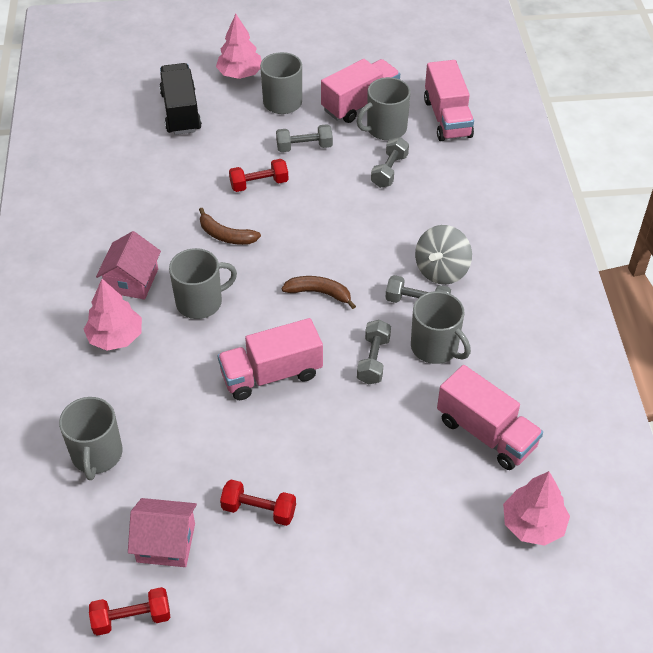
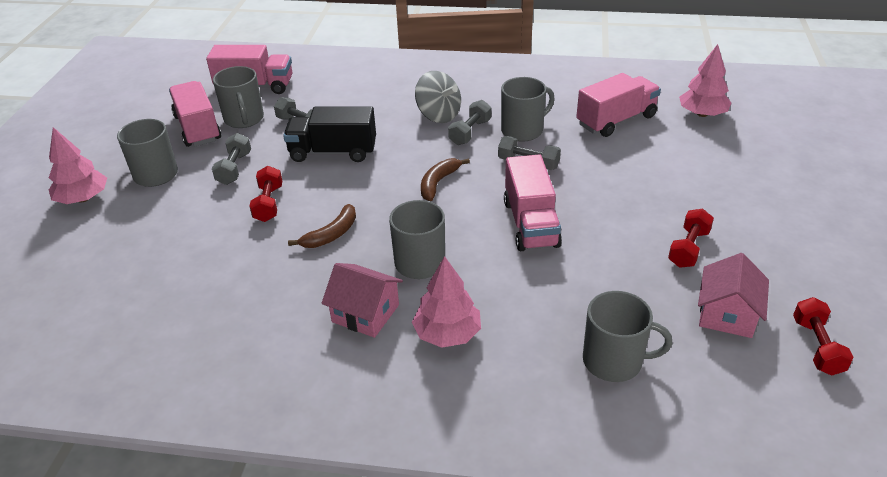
camera: 75 degrees left, 10 degrees down
black truck [159,63,202,135] -> black truck moved to [283,106,376,162]

